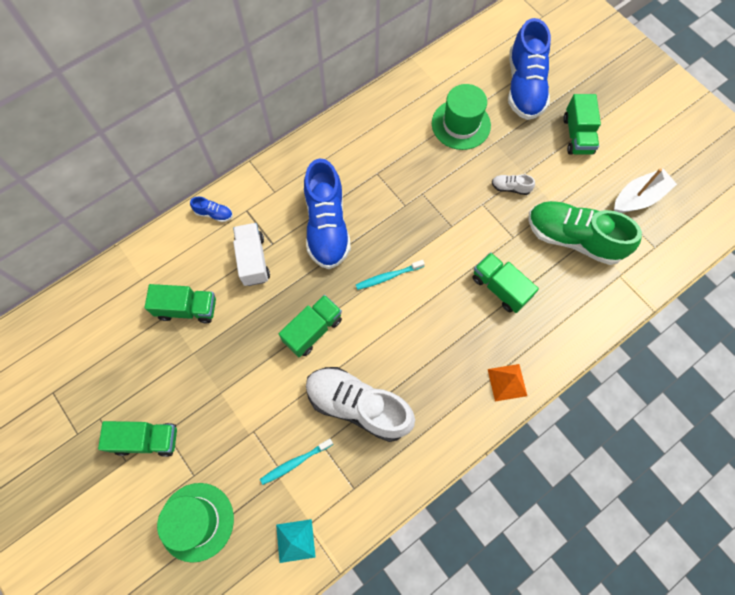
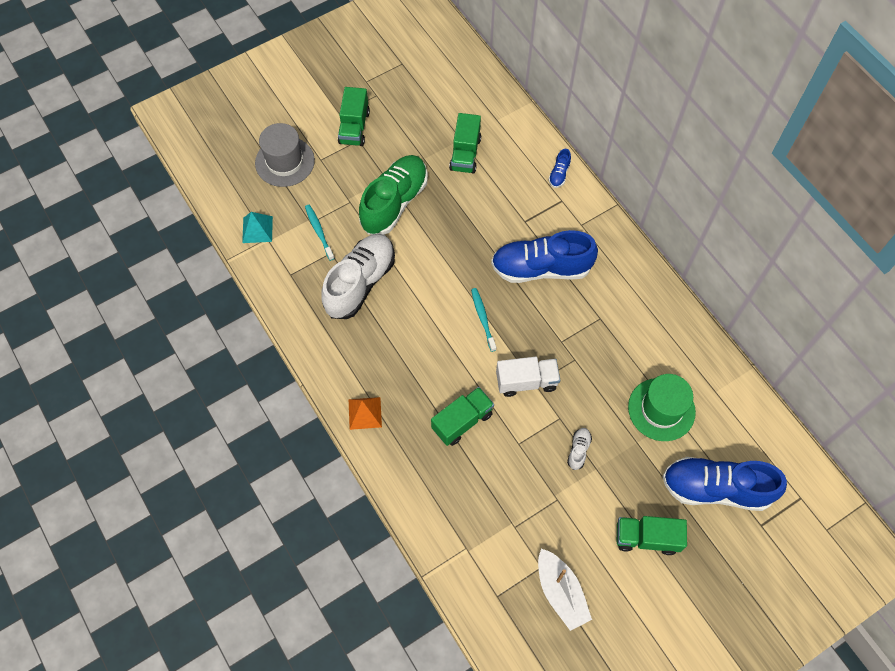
camera: 95 degrees right, 5 degrees down
green hat [157,483,234,563] -> grey hat [255,123,315,187]
white truck [233,223,270,286] -> white truck moved to [496,357,560,397]
green truck [279,295,342,357] -> none
green shoe [528,201,642,265] -> green shoe moved to [359,155,428,235]

